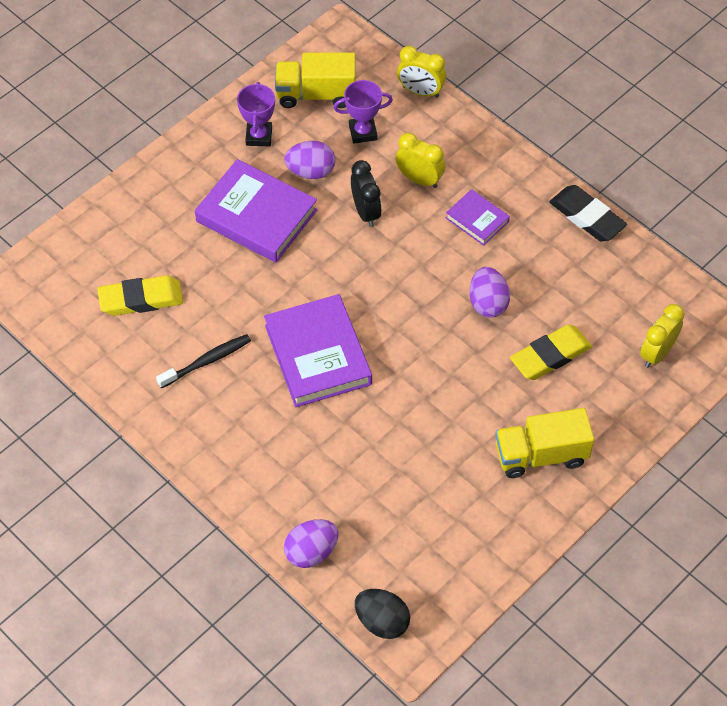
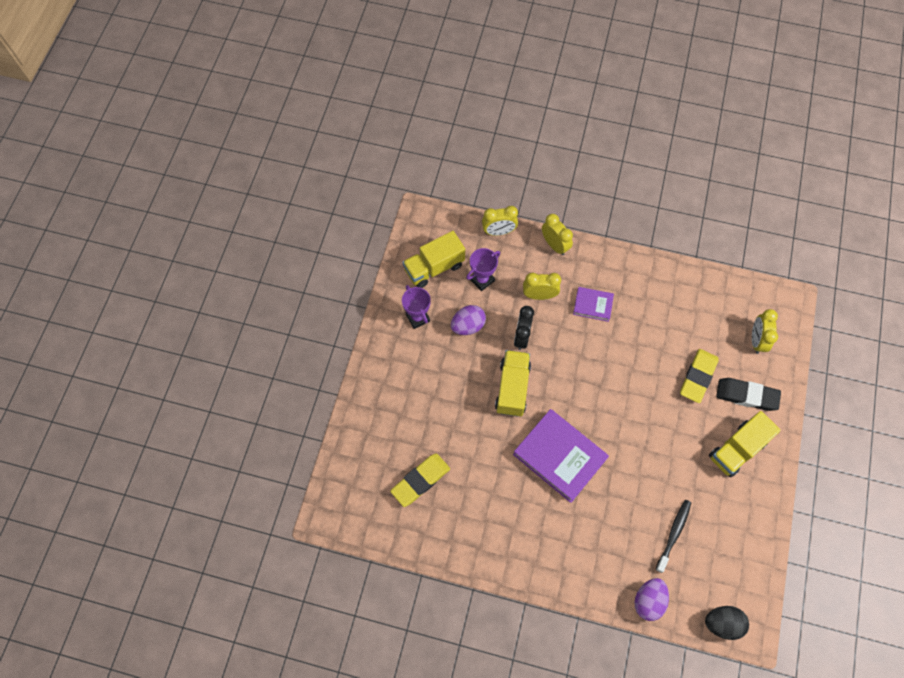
camera: 30 degrees left, 10 degrees up
black toothbrush [156,334,251,388] -> black toothbrush moved to [655,500,691,573]
purple book [195,159,317,263] -> none
black clock [351,160,382,227] -> black clock turned 120 degrees counterclockwise [514,306,534,350]
purple egg [470,267,510,318] -> none
black eraser [549,185,627,242] -> black eraser moved to [716,378,781,411]
none -> yellow truck [495,350,531,417]
none -> yellow clock [542,214,573,255]

